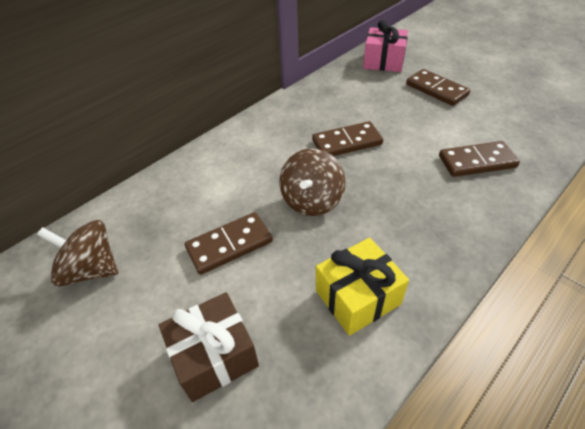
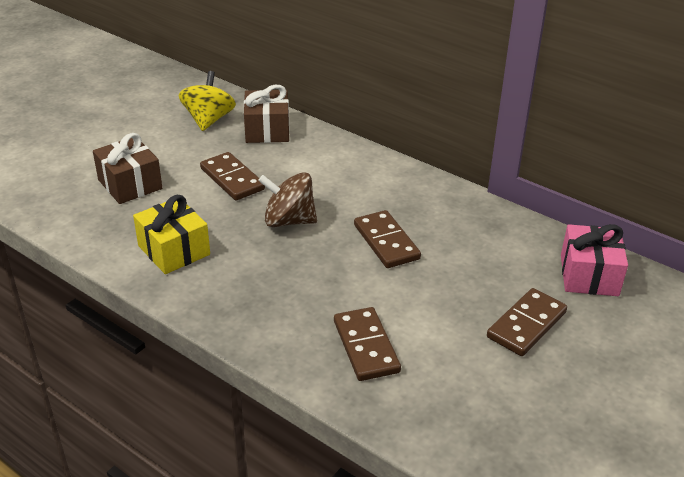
camera: 80 degrees right, 10 degrees down
brown spinning top [37,220,118,287] -> yellow spinning top [179,71,236,131]
none -> brown gift [244,85,289,143]

